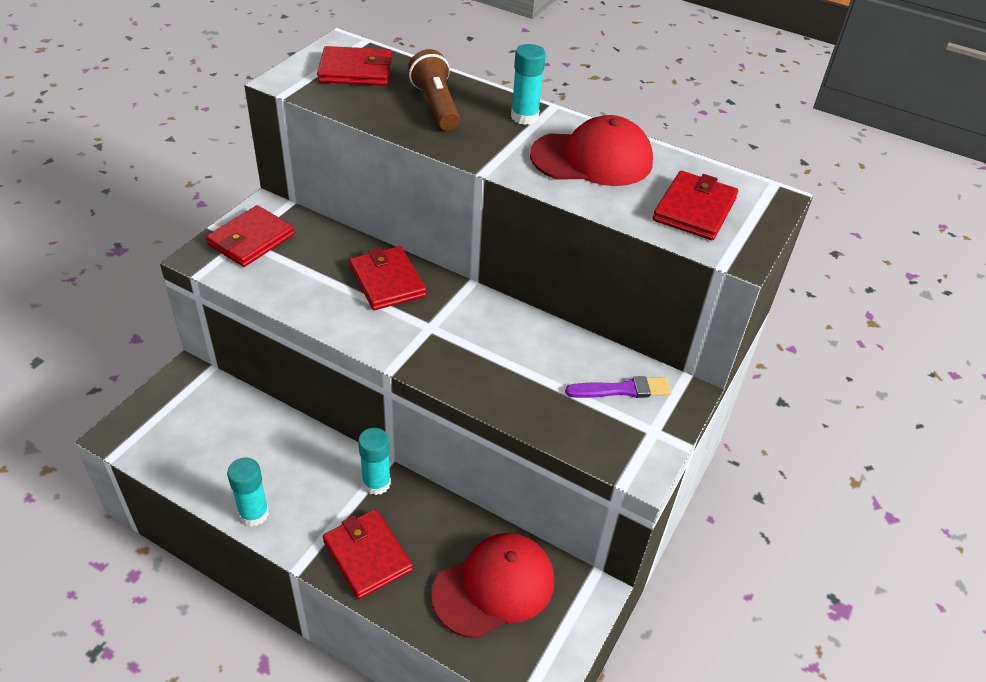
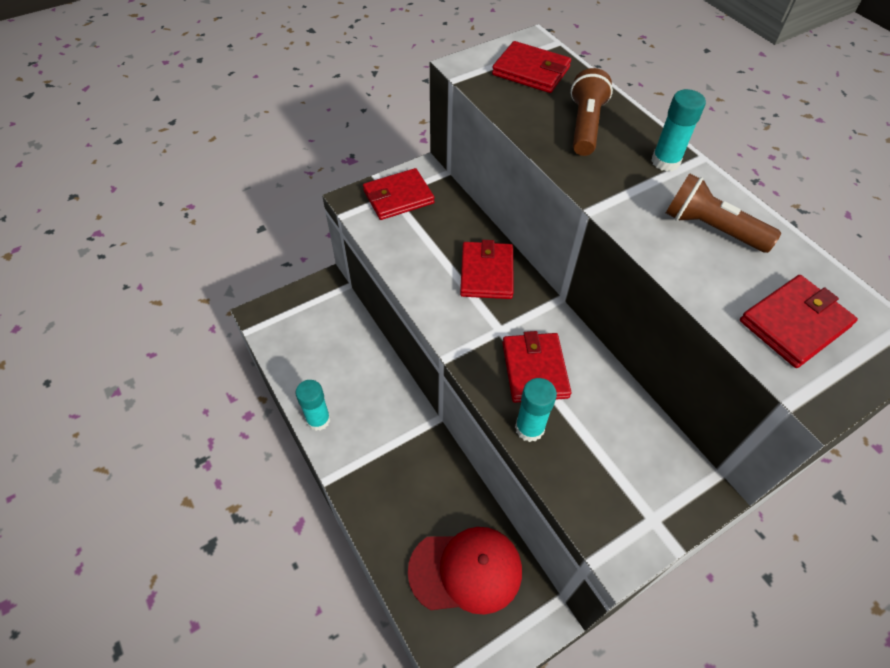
camera: 30 degrees right, 10 degrees up
red wallet [323,509,413,599] -> red wallet moved to [502,331,572,403]
turquoise glue stick [358,428,391,495] -> turquoise glue stick moved to [515,378,557,442]
red cap [530,115,653,186] -> brown flashlight [666,173,781,253]
purple brush [565,376,671,398] -> none

